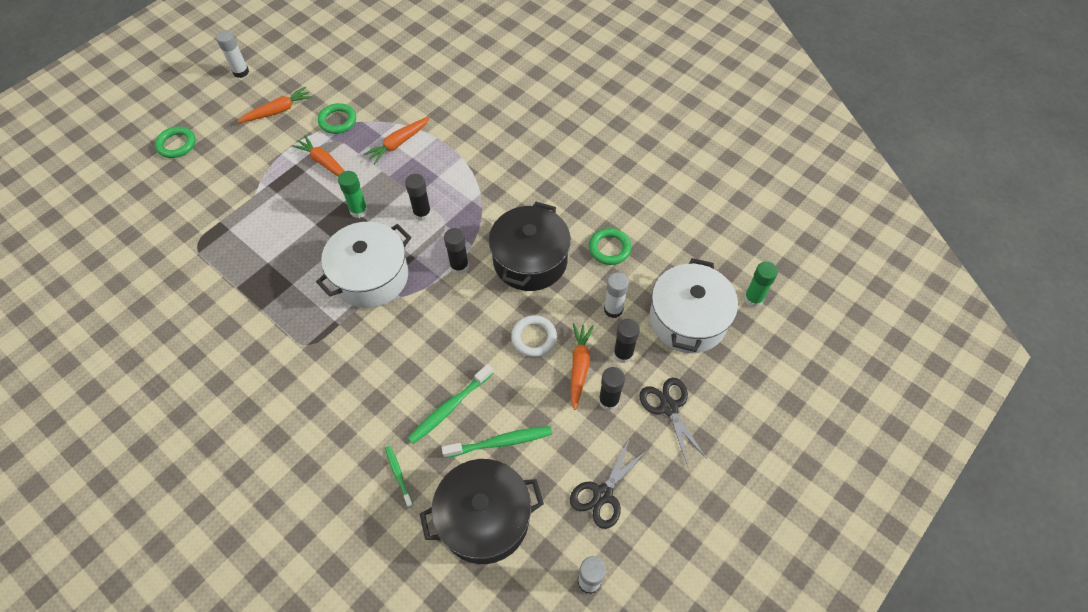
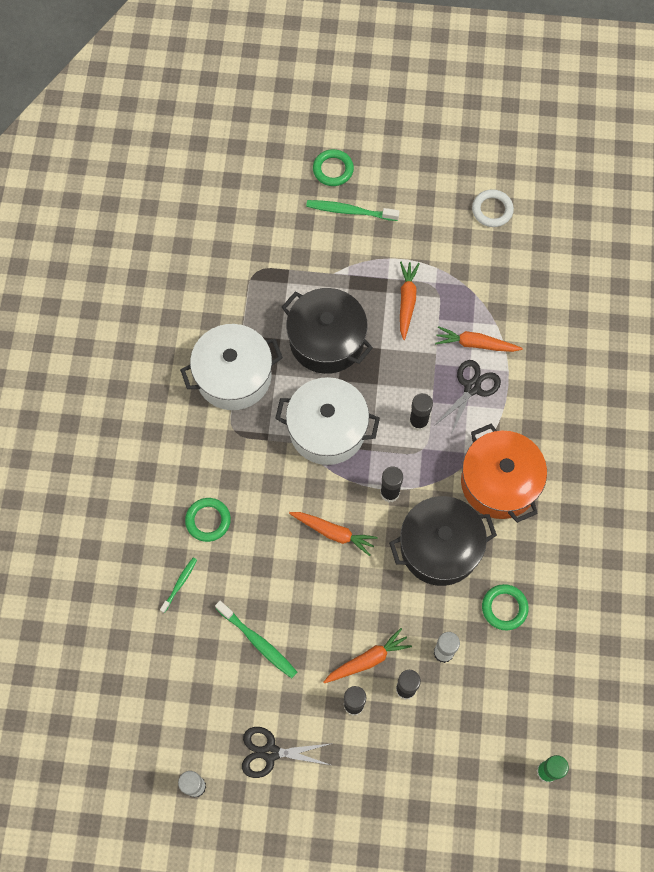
camera: 55 degrees right, 10 degrees up
white glue stick [216,30,249,78] -> none
orange carrot [237,87,313,123] -> orange carrot moved to [289,512,378,556]
green ring [318,103,356,134] -> green ring moved to [185,498,231,542]
green glue stick [338,171,368,218] -> none
green toothbrush [408,364,493,444] -> green toothbrush moved to [306,200,400,221]
black pot [420,459,544,564] -> black pot moved to [282,288,373,374]
white ring [511,315,557,357] -> white ring moved to [472,189,514,227]
black scissors [639,378,707,467] -> black scissors moved to [434,360,501,435]
white pot [649,258,738,353] -> white pot moved to [180,324,283,410]
none -> orange pot [461,424,547,523]

